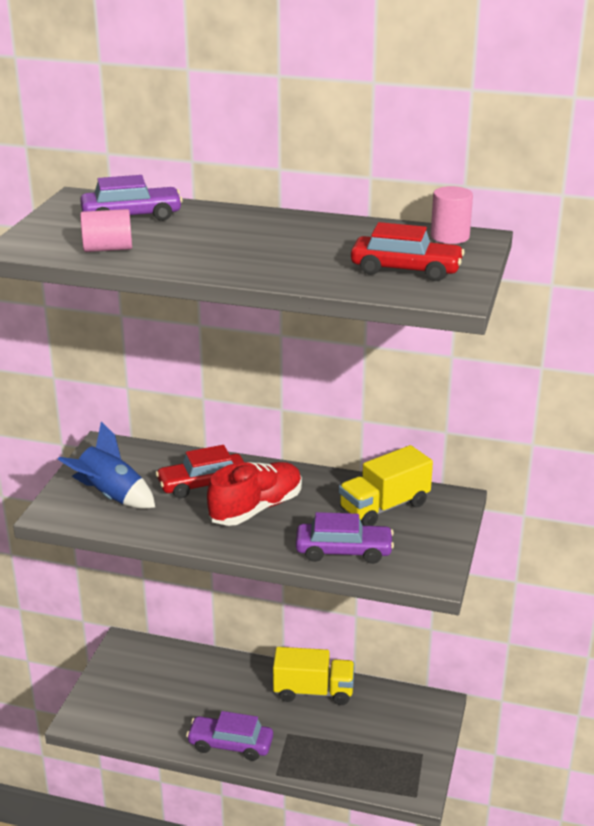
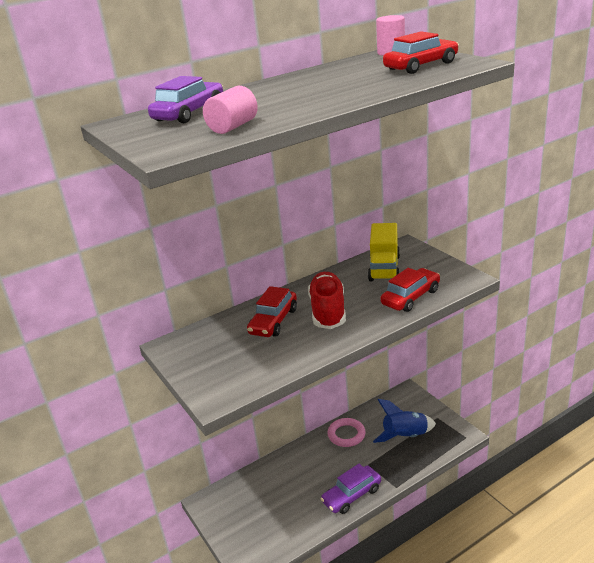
camera: 45 degrees left, 0 degrees up
blue rocket [58,422,155,509] -> blue rocket moved to [373,399,436,443]
yellow truck [273,647,355,705] -> pink ring [328,418,366,447]
purple car [296,512,394,564] -> red car [381,268,440,312]

